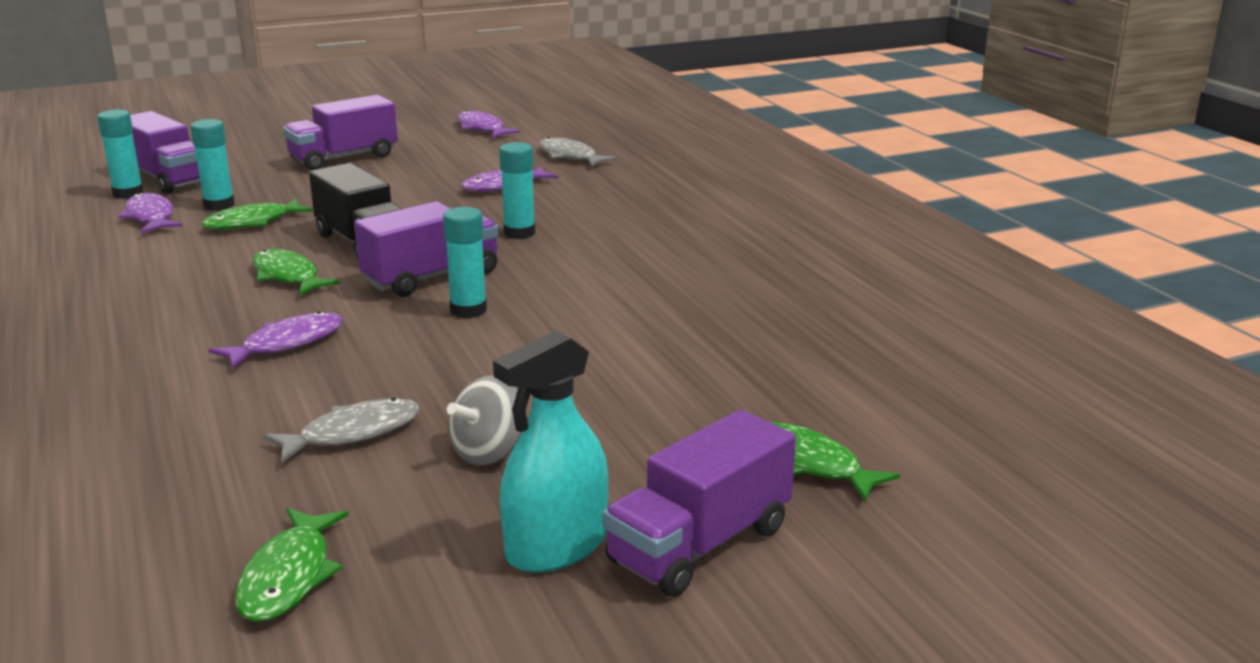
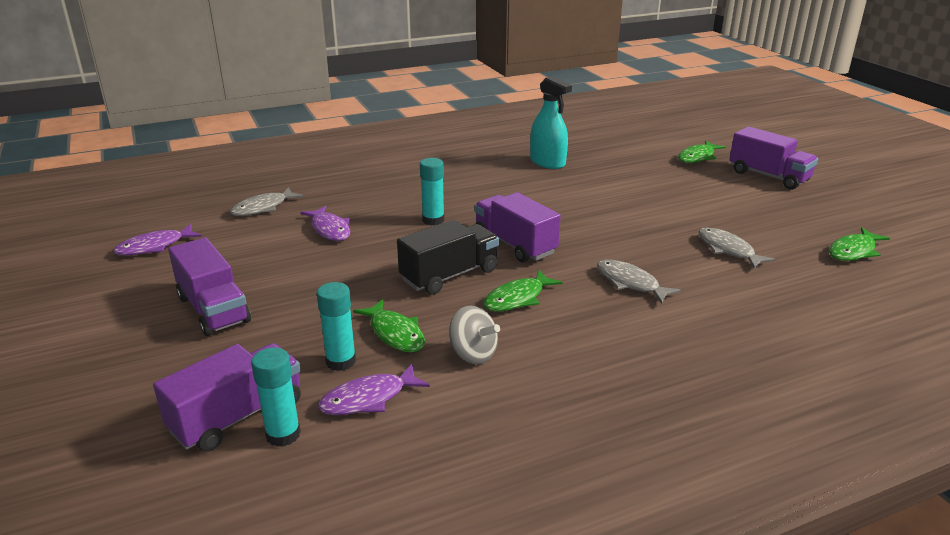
camera: 90 degrees left, 5 degrees up
purple fish [209,311,343,369] -> grey fish [597,260,681,304]
green fish [235,508,349,622] -> green fish turned 135 degrees clockwise [829,227,890,261]
turquoise glue stick [443,207,487,318] -> none
grey spinning top [447,375,522,465] -> grey spinning top moved to [449,305,500,364]
turquoise spray bottle [493,330,608,573] -> turquoise spray bottle moved to [530,76,572,169]

